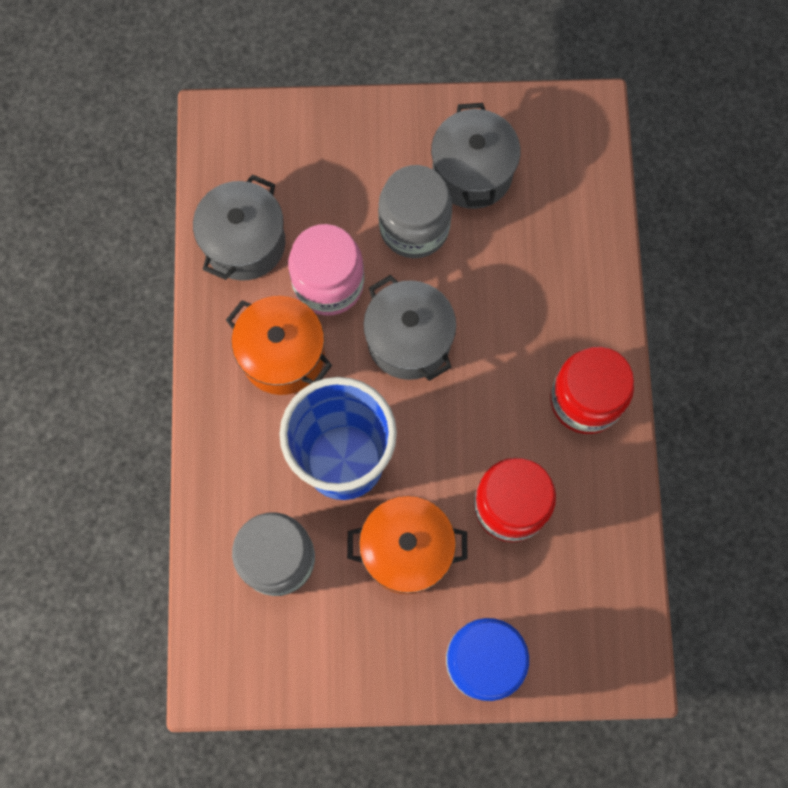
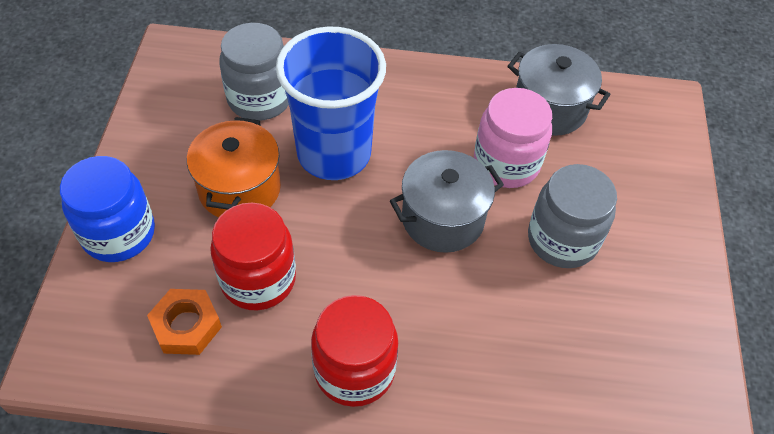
camera: 95 degrees right, 20 degrees down
orange pot [226,296,332,395] -> none
grey pot [431,103,520,209] -> none
none -> orange nut [147,289,222,355]

